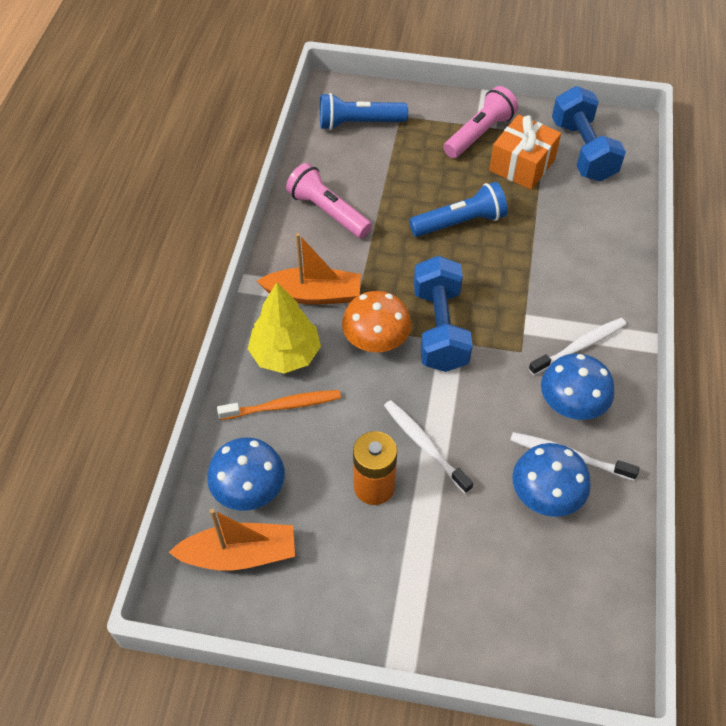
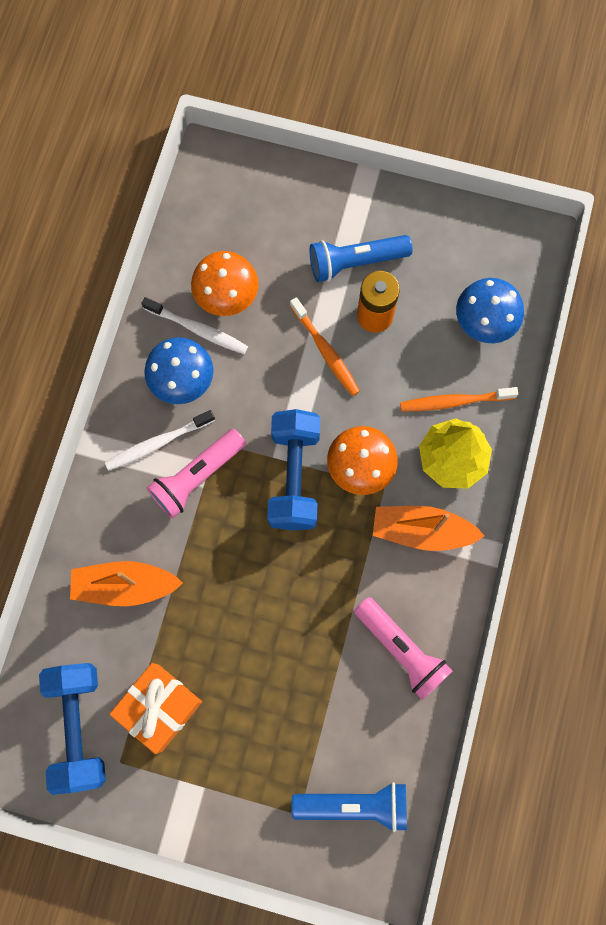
camera: 175 degrees left, 20 degrees up
orange boat [169,509,295,571] -> orange boat moved to [70,561,183,606]
white toothbrush [384,400,473,494] -> orange toothbrush [290,297,360,396]
blue flashlight [409,182,508,237] -> blue flashlight moved to [310,235,413,282]
pink flashlight [443,86,518,158] -> pink flashlight moved to [147,429,246,518]
blue mushroom [512,443,591,517] -> orange mushroom [191,251,258,316]

